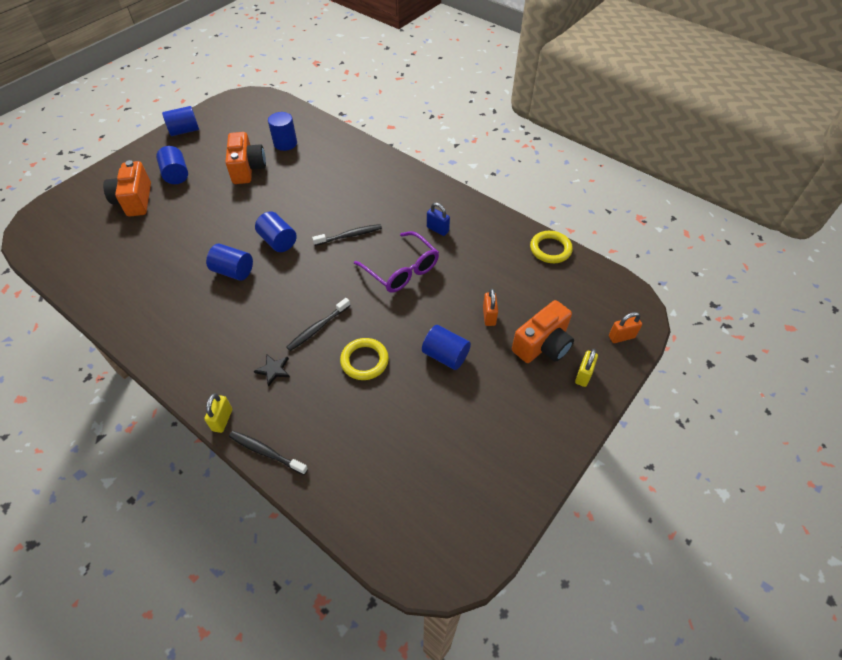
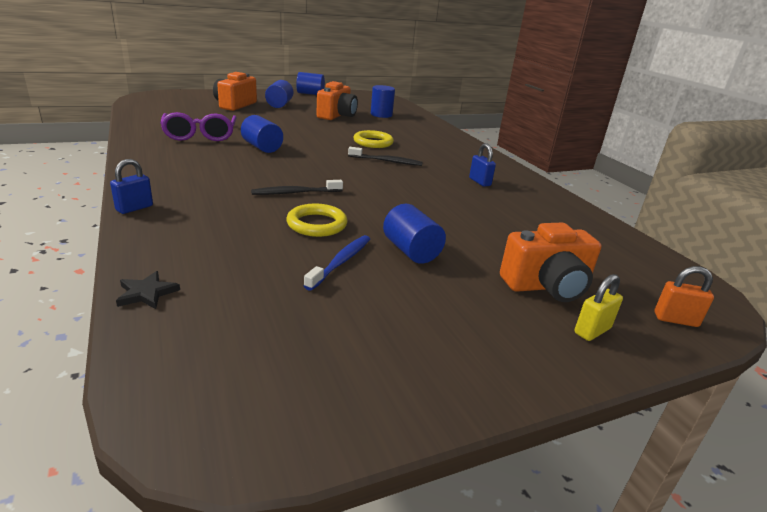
camera: 25 degrees right, 25 degrees down
yellow padlock [204,393,232,433] -> blue padlock [110,159,153,214]
black toothbrush [229,431,308,475] -> none
black star [254,354,290,387] -> black star moved to [116,271,180,309]
blue cylinder [255,211,297,252] -> none
purple glasses [354,231,439,293] -> purple glasses moved to [160,112,237,141]
orange padlock [483,288,498,326] -> none
yellow ring [530,231,573,263] -> yellow ring moved to [354,130,394,148]
none -> blue toothbrush [304,235,370,291]

